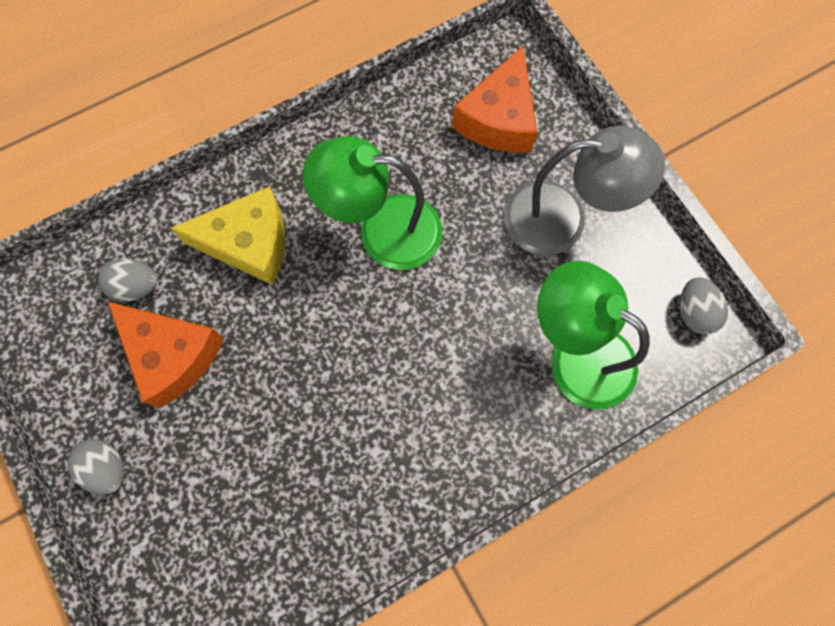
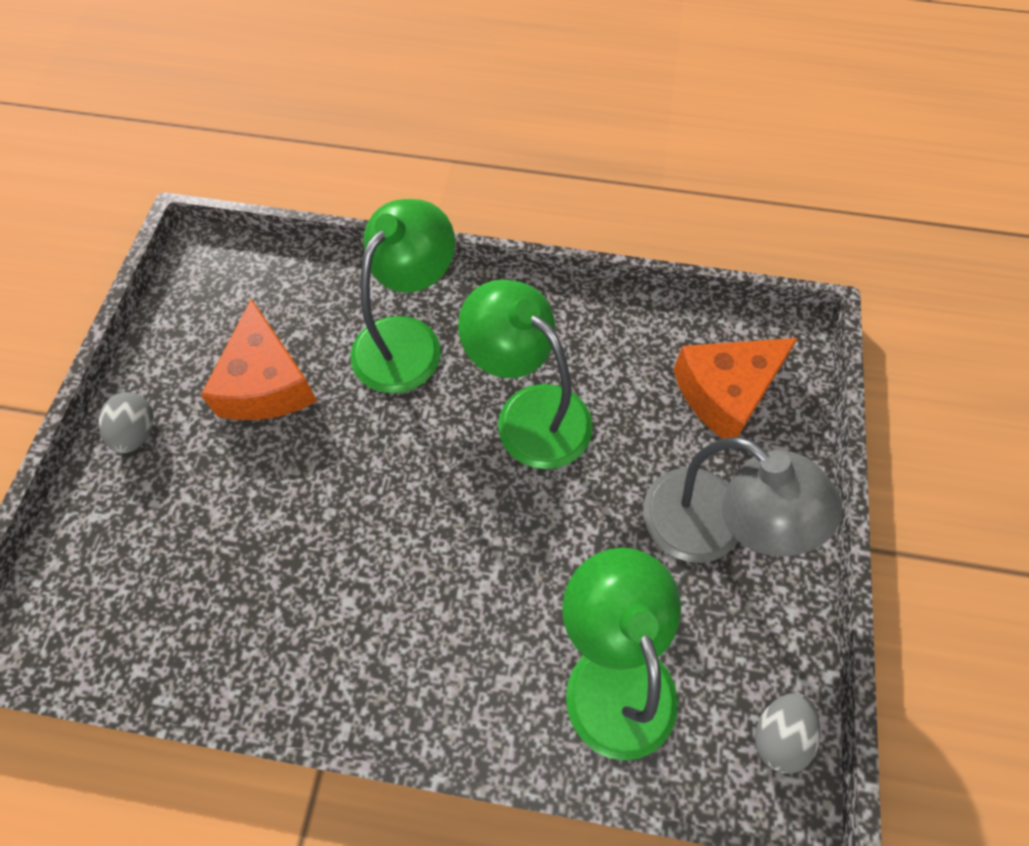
camera: 40 degrees right, 10 degrees down
grey egg [98,258,157,301] -> none
yellow cheese [171,186,285,285] -> green lamp [351,199,455,394]

